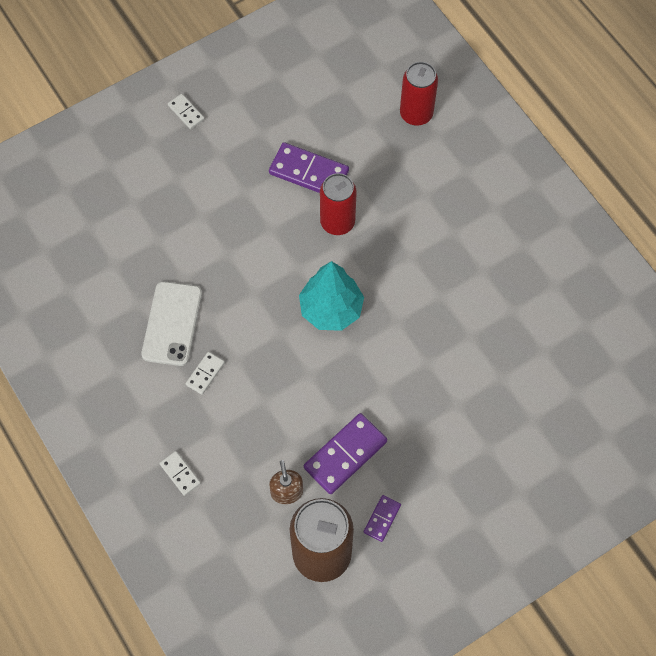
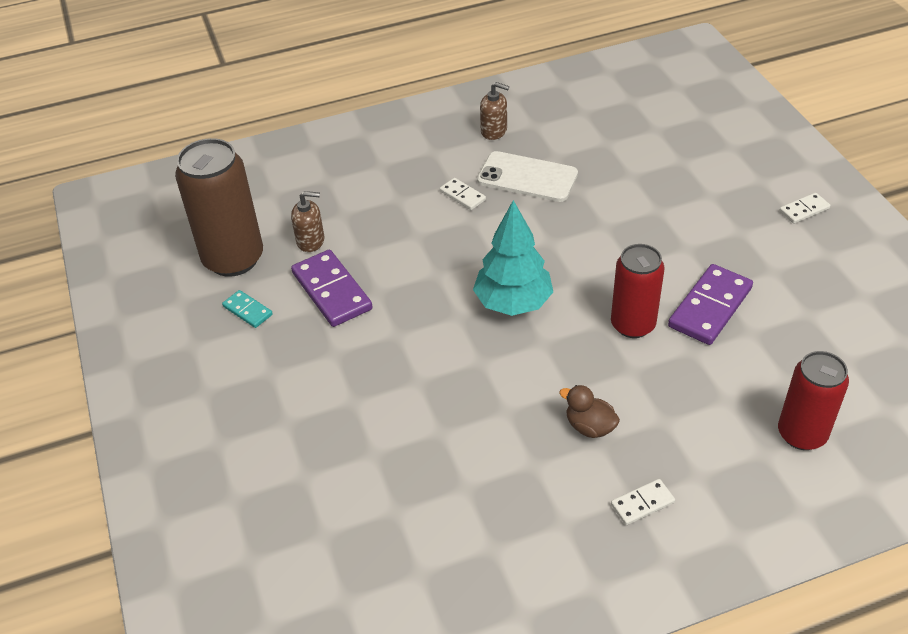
camera: 105 degrees right, 20 degrees down
white domino [159,451,201,496] -> white domino moved to [611,479,675,525]
purple domino [364,495,401,542] -> turquoise domino [222,290,273,328]
none -> brown soap dispenser [480,82,509,140]
none -> brown duck [559,385,620,438]

